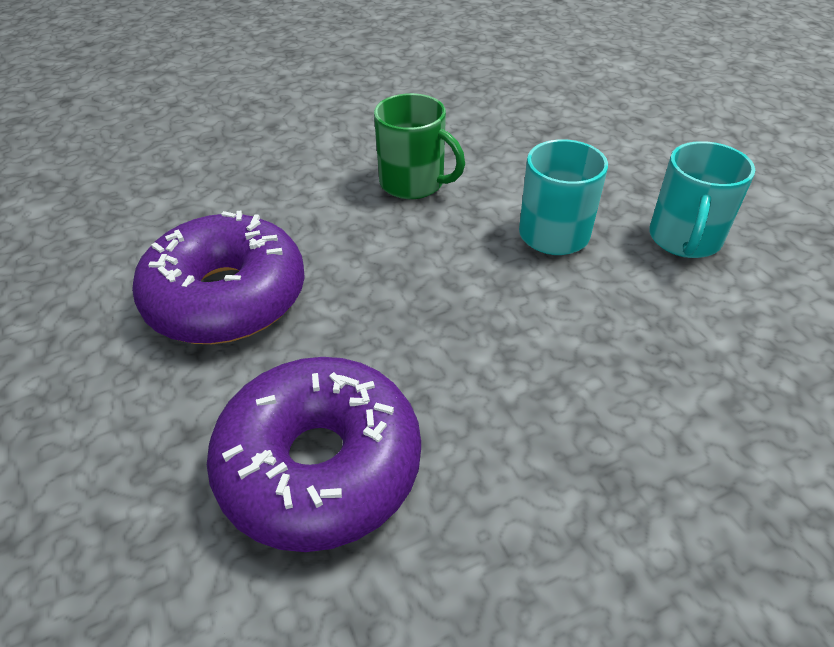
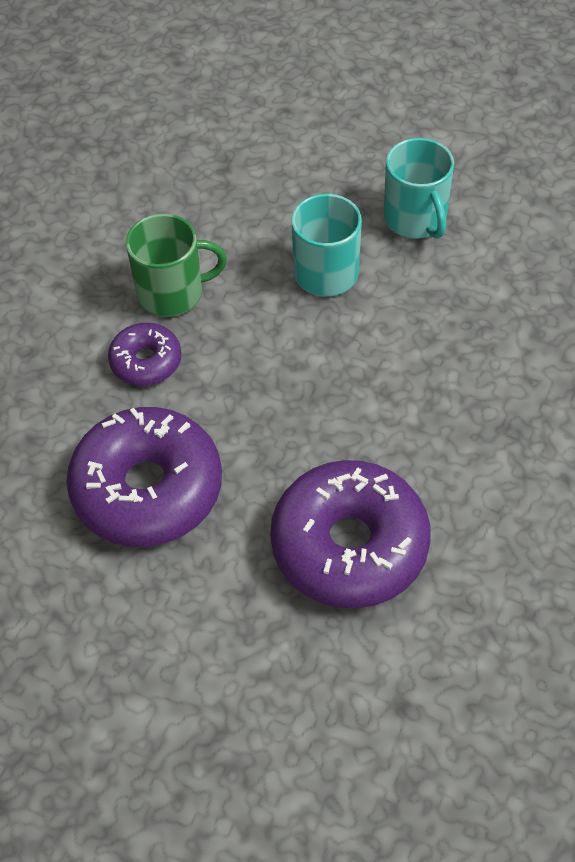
camera: 40 degrees left, 10 degrees up
none -> purple donut [108,323,181,386]

